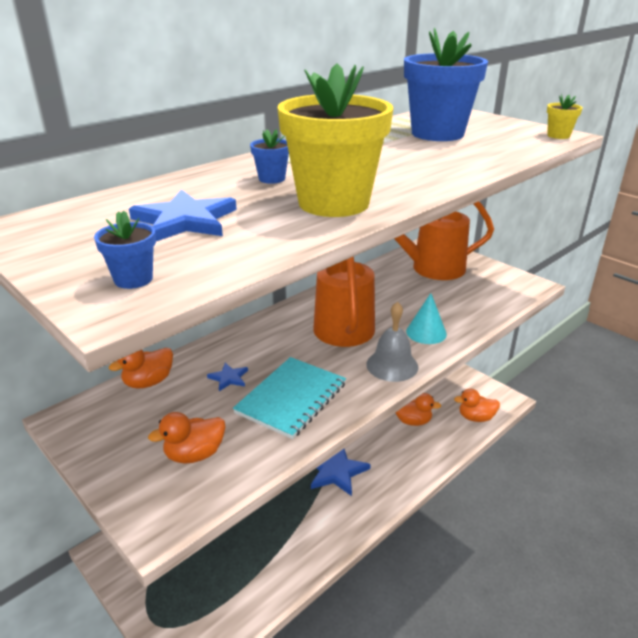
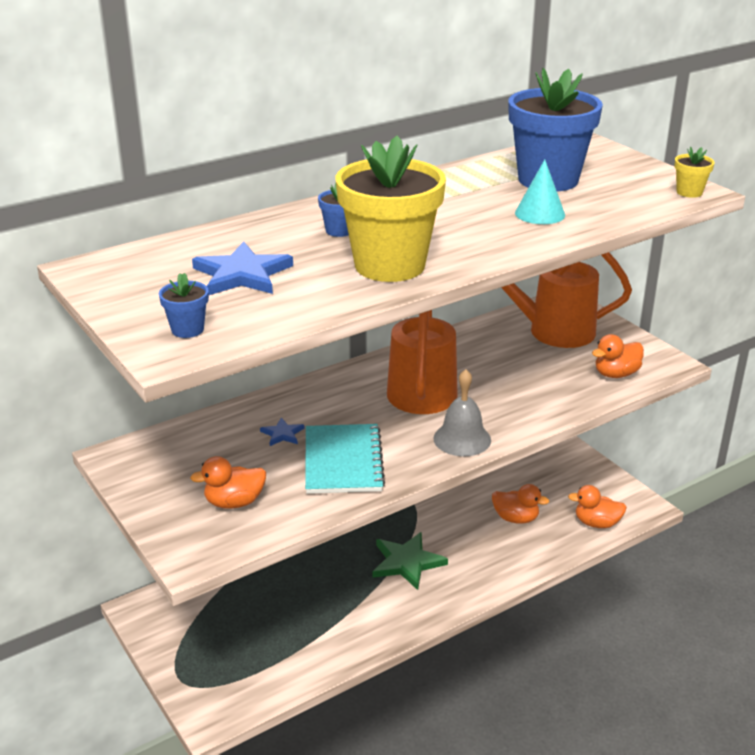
camera: 10 degrees right, 0 degrees up
orange duck [109,348,173,389] -> orange duck moved to [592,334,644,378]
turquoise notebook [233,357,346,439] -> turquoise notebook turned 45 degrees counterclockwise [305,424,385,494]
blue star [311,449,371,496] -> green star [373,532,448,590]
turquoise cone [406,293,447,344] -> turquoise cone moved to [515,159,565,224]

